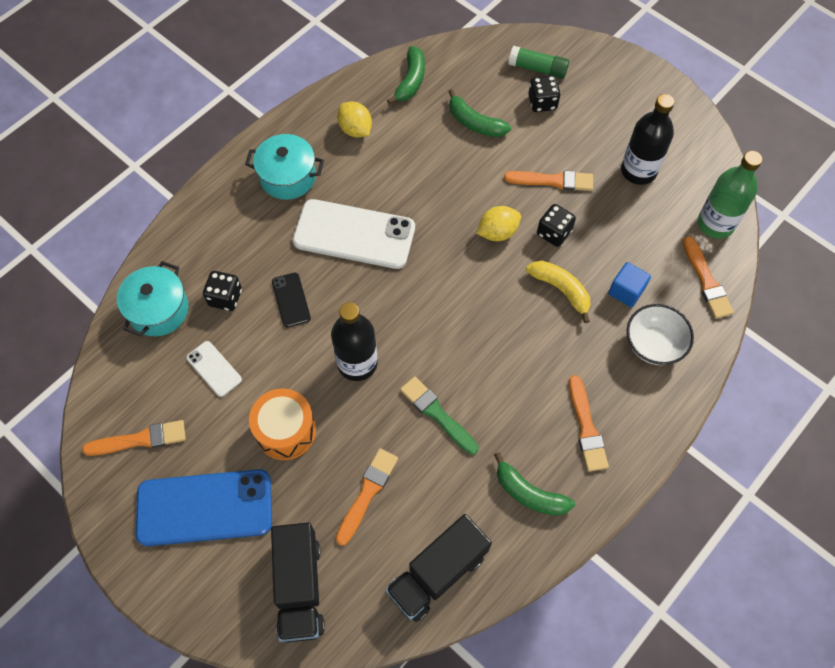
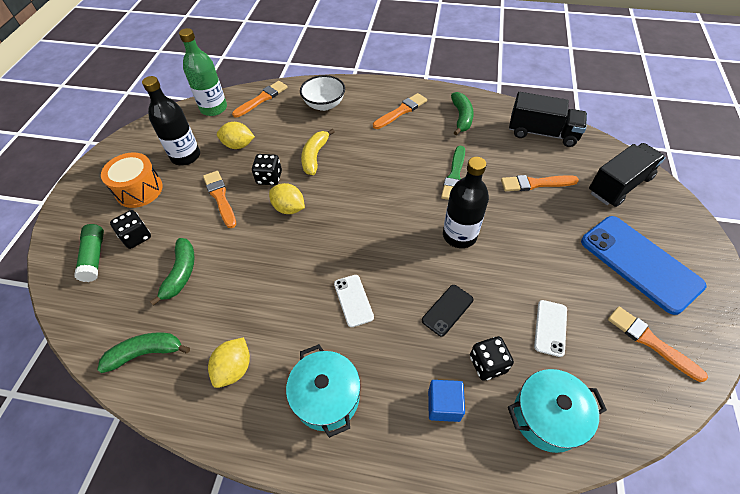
camera: 120 degrees left, 10 degrees down
orange drum [249,388,316,460] -> orange drum moved to [101,152,163,208]
white phone [292,199,415,269] -> white phone [334,275,374,327], size x0.47
blue cube [608,262,651,307] -> blue cube moved to [428,380,465,422]
none -> yellow lemon [217,122,255,149]

